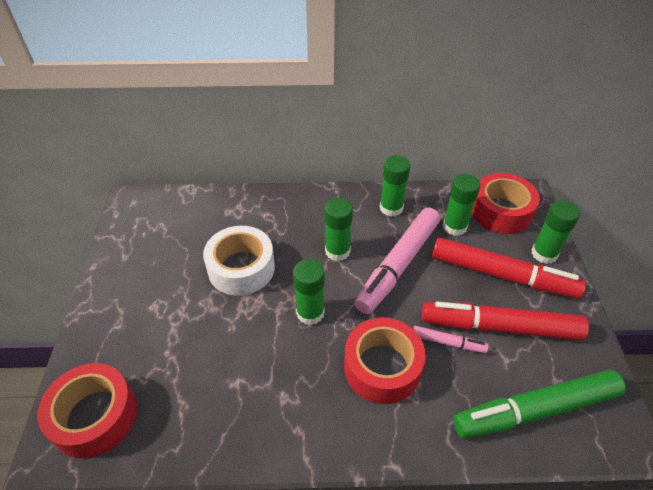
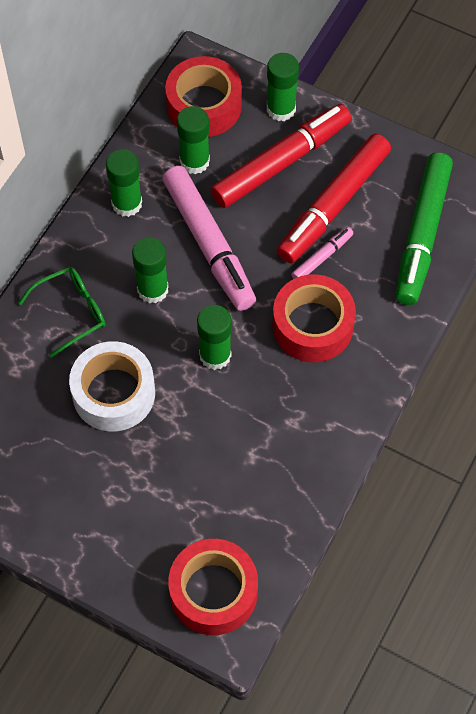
camera: 60 degrees left, 15 degrees up
none -> green glasses [19,267,105,358]

